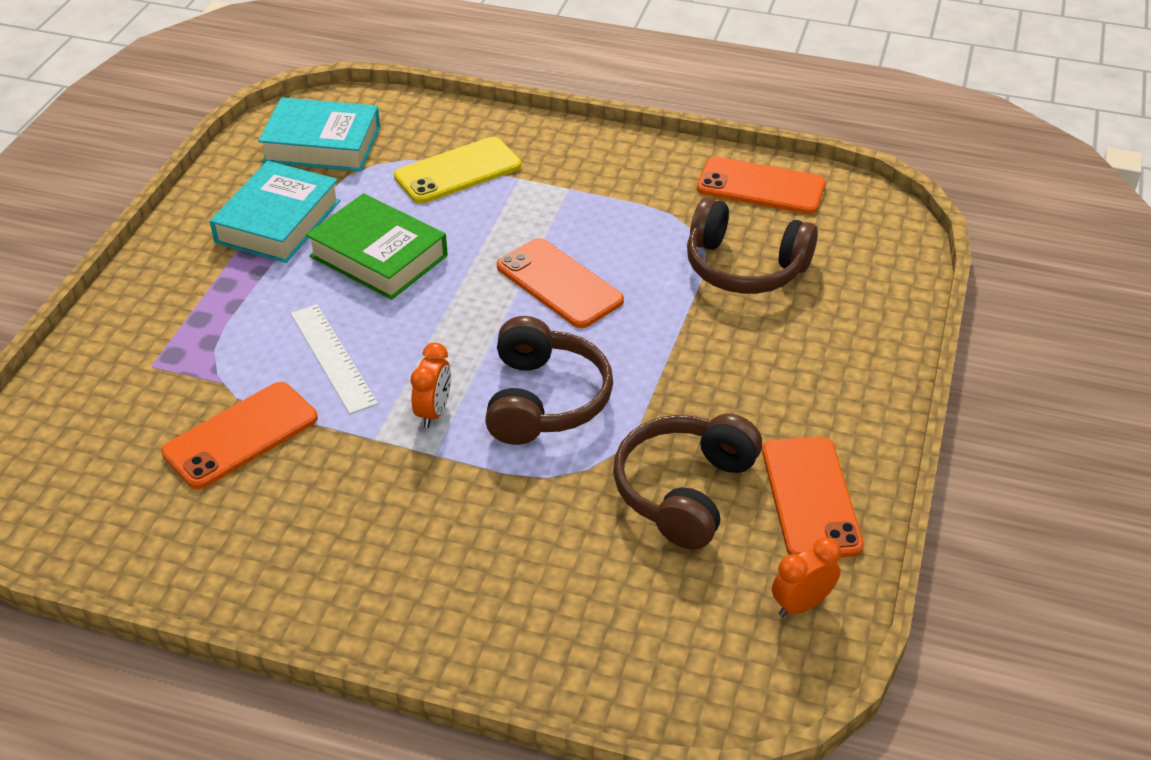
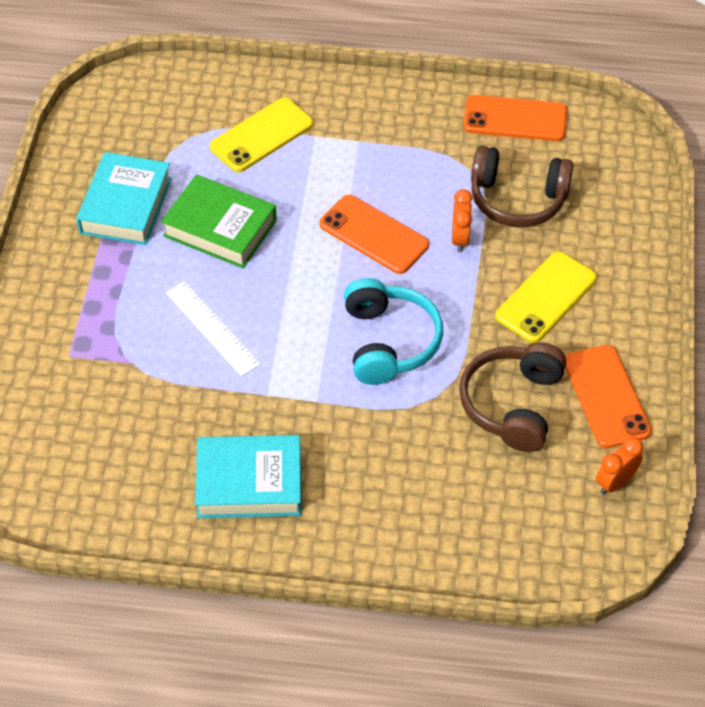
camera: 10 degrees left, 10 degrees up
orange phone [161,382,318,489] -> none
turquoise book [258,98,380,171] -> turquoise book moved to [195,435,301,518]
orange clock [411,342,451,428] -> orange clock moved to [452,189,473,252]
brown headphones [485,316,613,445] -> turquoise headphones [344,278,443,385]
none -> yellow phone [495,252,597,343]

